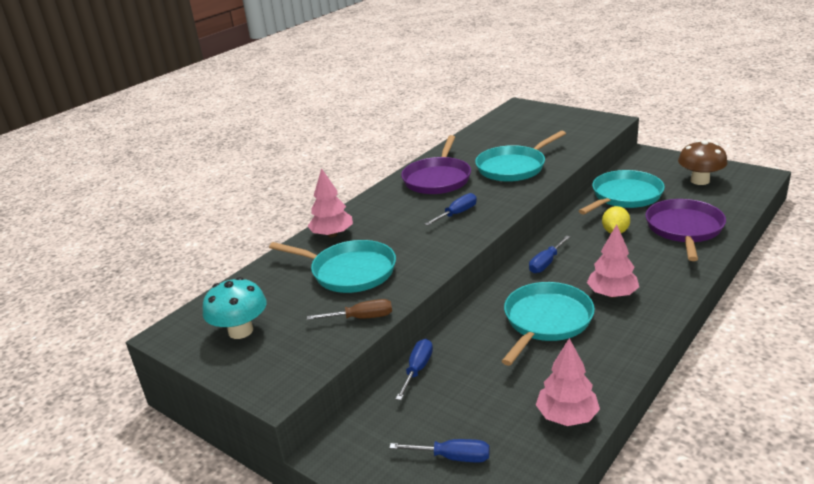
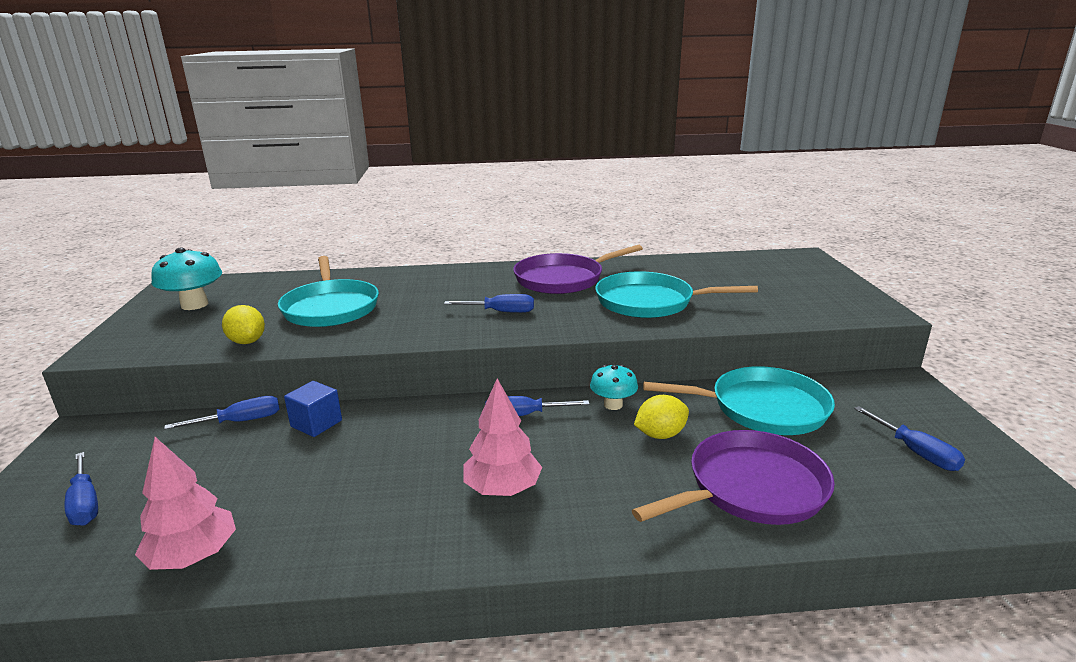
camera: 45 degrees right, 5 degrees down
pink tree [307,168,353,237] -> none
brown screwdriver [307,299,392,320] -> yellow lemon [222,305,265,344]
turquoise pan [502,282,595,366] -> none
brown mushroom [678,140,728,185] -> blue screwdriver [854,406,965,471]
none -> blue cube [284,381,342,437]
none -> turquoise mushroom [590,365,638,410]

